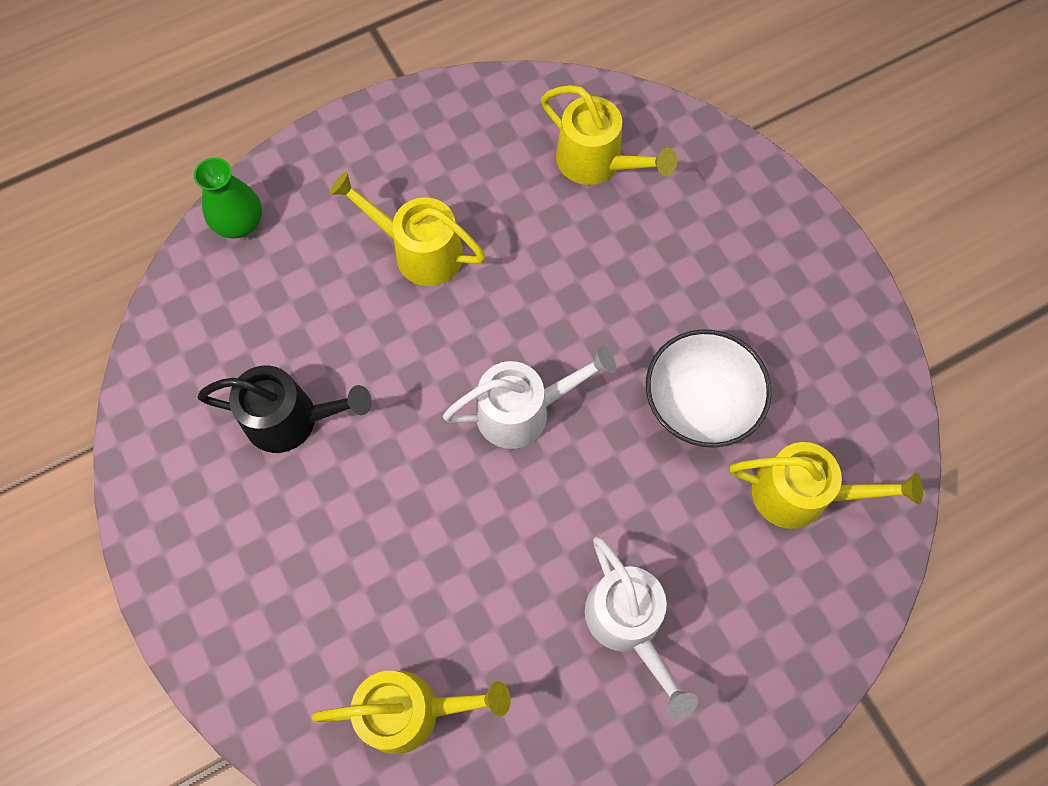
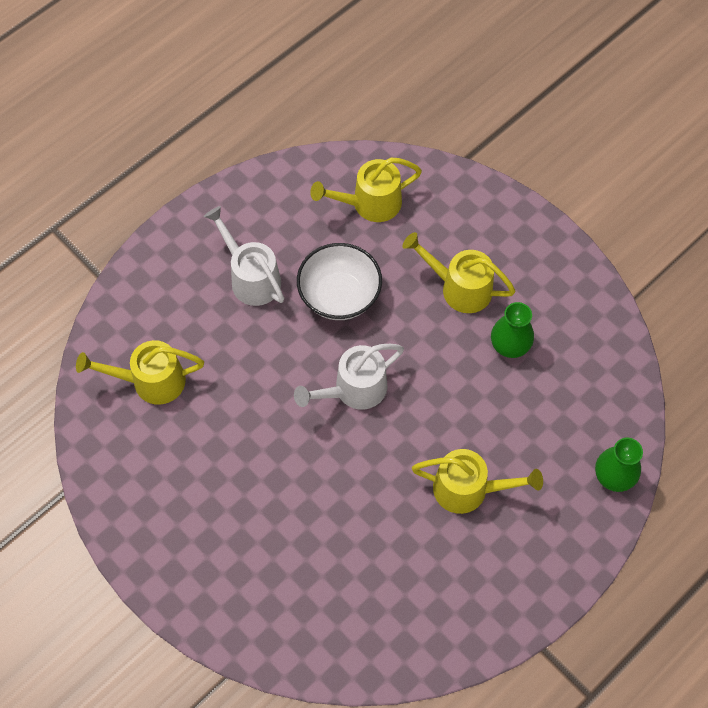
camera: 165 degrees right, 5 degrees down
black watering can [198,365,372,453] -> green vase [491,302,534,358]
yellow watering can [541,85,677,185] -> yellow watering can moved to [403,232,515,313]
white bowl [646,329,771,448] -> white bowl moved to [297,243,382,320]

